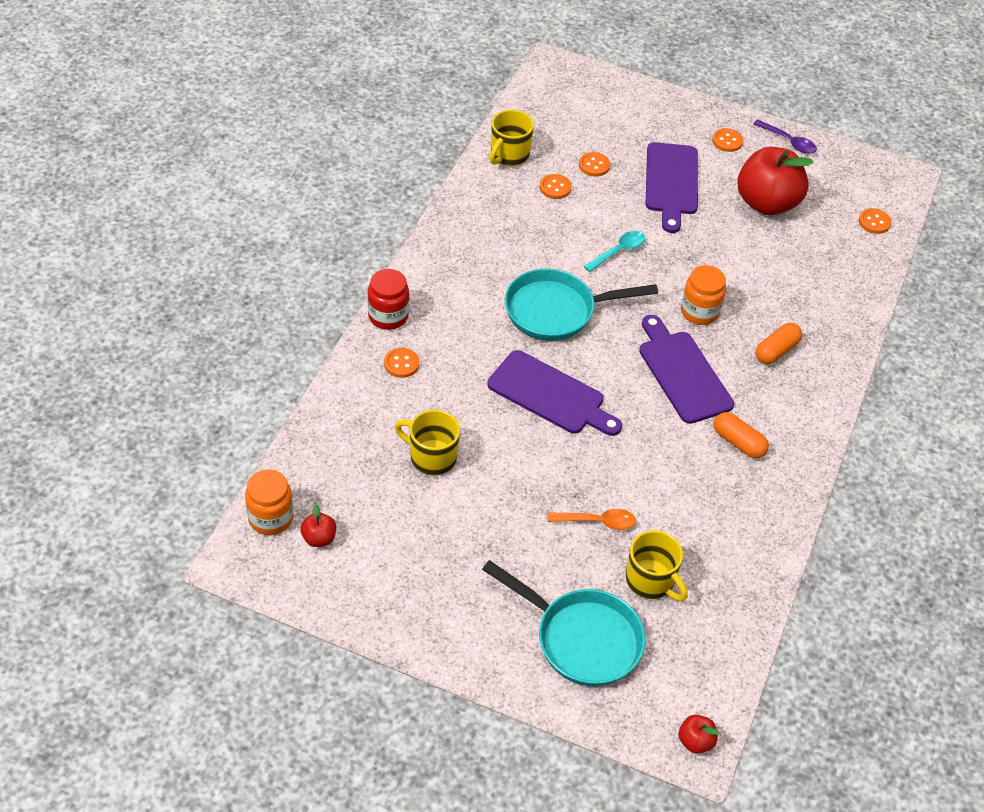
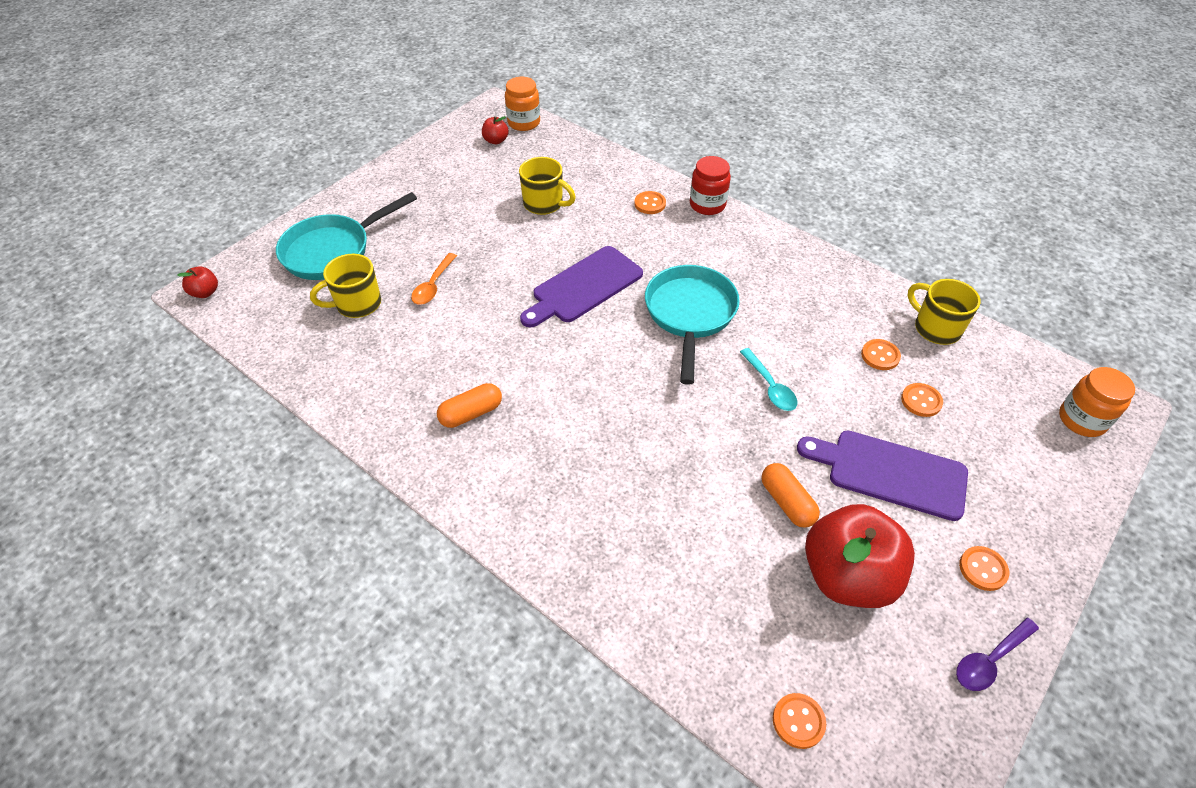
camera: 110 degrees right, 0 degrees up
yellow mug [395,410,460,476] -> yellow mug turned 75 degrees clockwise [519,157,576,215]
purple cutting board [639,315,734,424] -> none
orange jar [681,265,726,325] -> orange jar moved to [1059,367,1135,437]
orange capsule [756,323,802,364] -> orange capsule moved to [762,463,820,528]

